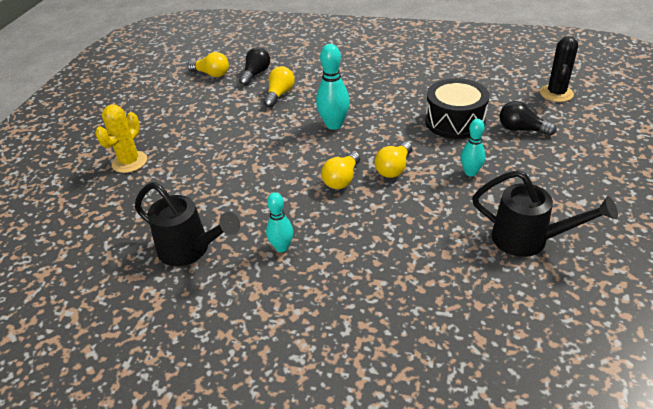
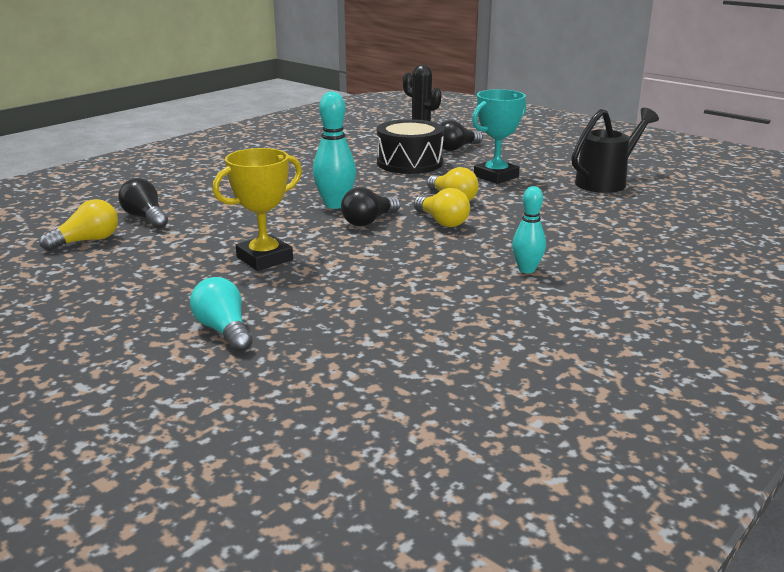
camera: 65 degrees left, 15 degrees down
yellow cactus [95,105,147,173] -> turquoise light bulb [190,277,253,352]
black watering can [135,182,240,266] -> none
yellow light bulb [264,66,295,107] -> none
turquoise bowling pin [461,119,485,176] -> turquoise trophy [472,89,526,184]
none -> yellow trophy [212,148,302,271]
none -> black light bulb [341,187,400,226]

